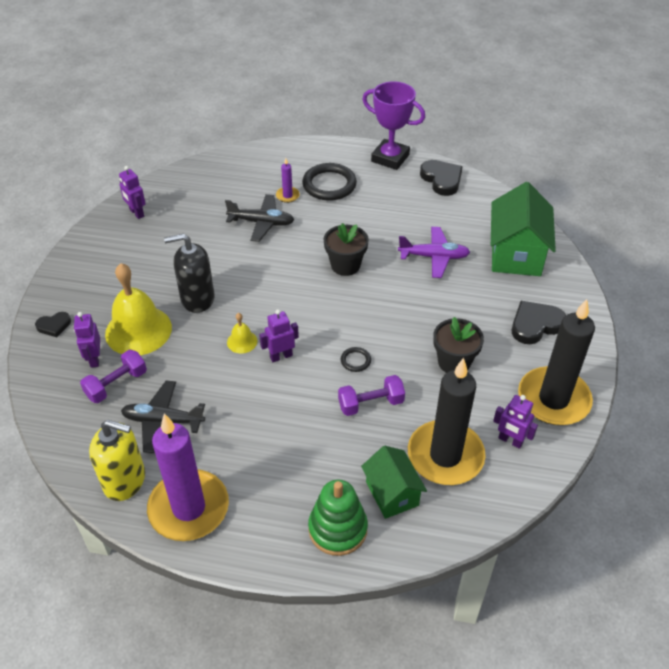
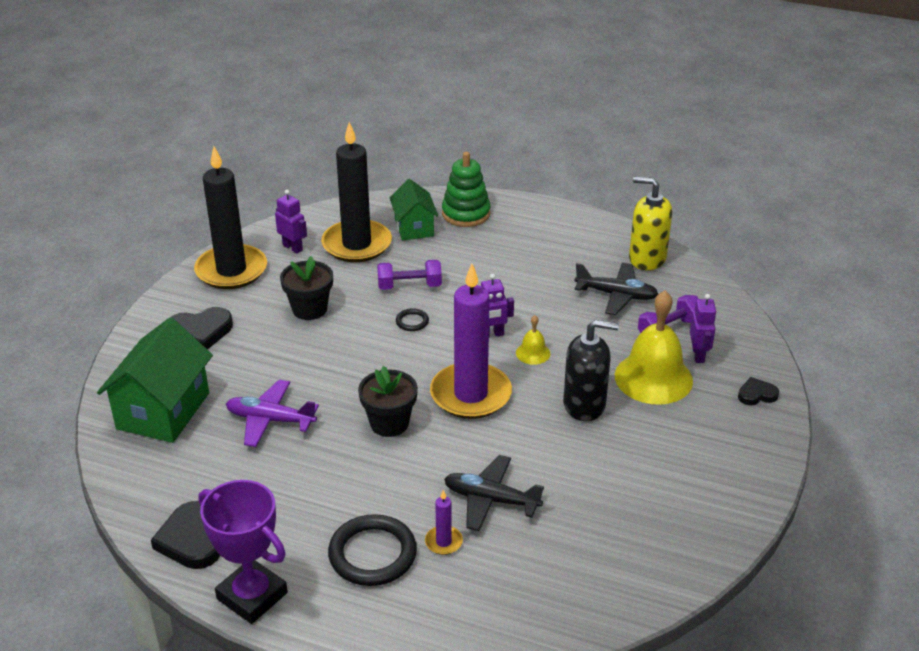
camera: 170 degrees left, 10 degrees down
purple robot [119,166,146,219] -> none
purple candle [147,414,229,541] -> purple candle moved to [430,264,512,419]

